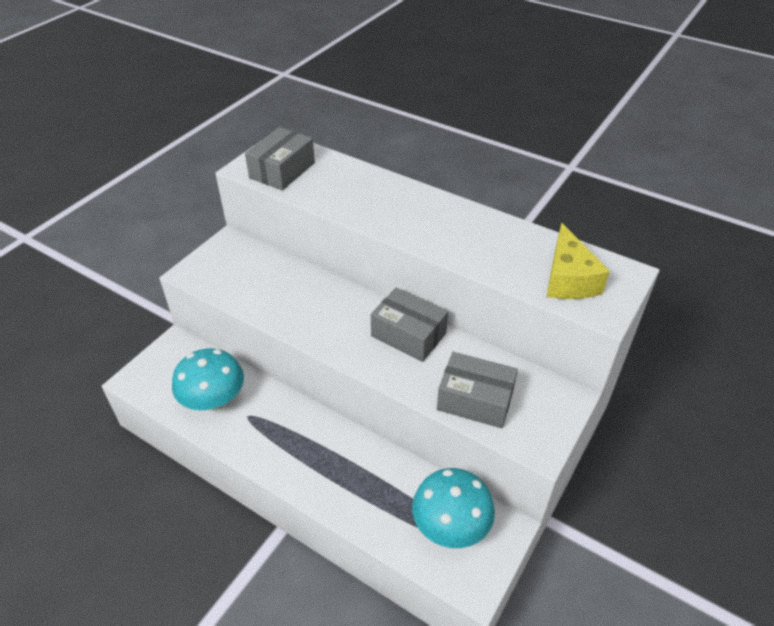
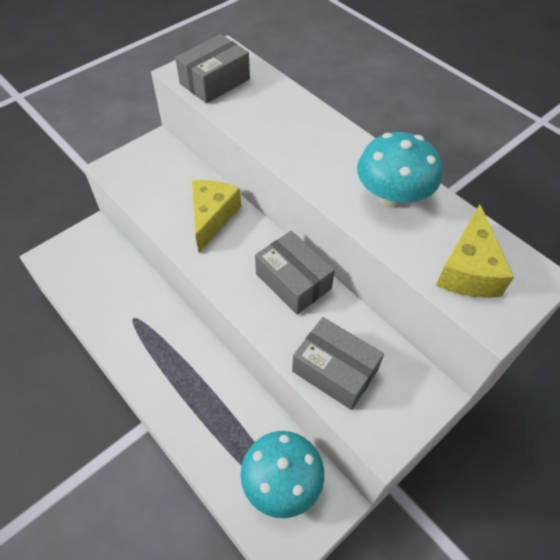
camera: 15 degrees right, 10 degrees up
turquoise mushroom [172,348,244,411] -> turquoise mushroom moved to [357,132,442,208]
none -> yellow cheese [192,180,241,253]

